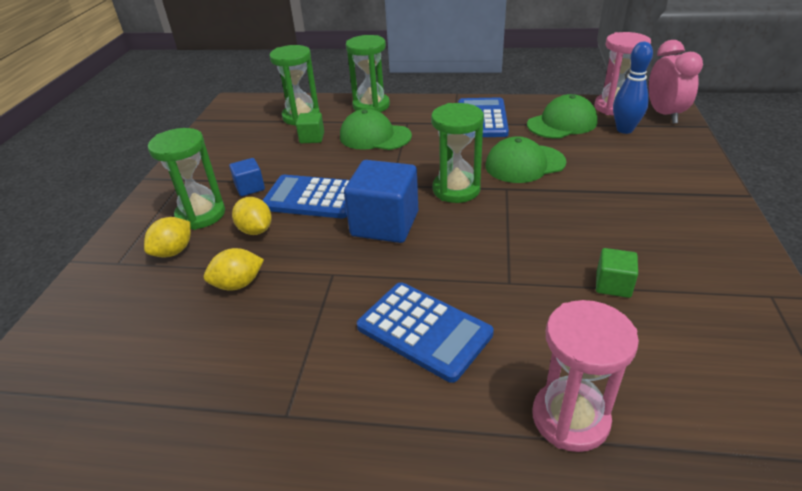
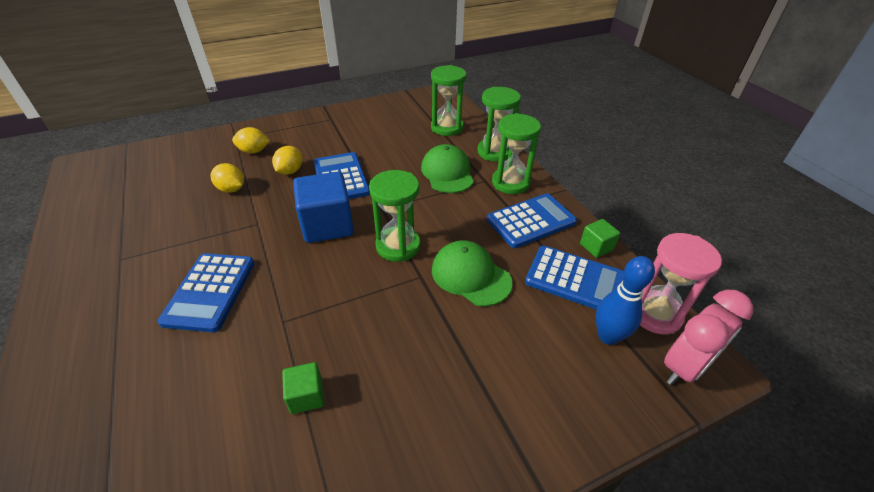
camera: 55 degrees right, 5 degrees up
green hourglass [148,128,225,230] -> green hourglass moved to [492,113,541,194]
blue cube [229,158,265,196] -> none
green cube [296,113,324,143] -> green cube moved to [580,219,620,258]
green cap [527,94,598,139] -> blue calculator [525,246,624,310]
pink hourglass [533,300,639,452] -> none

